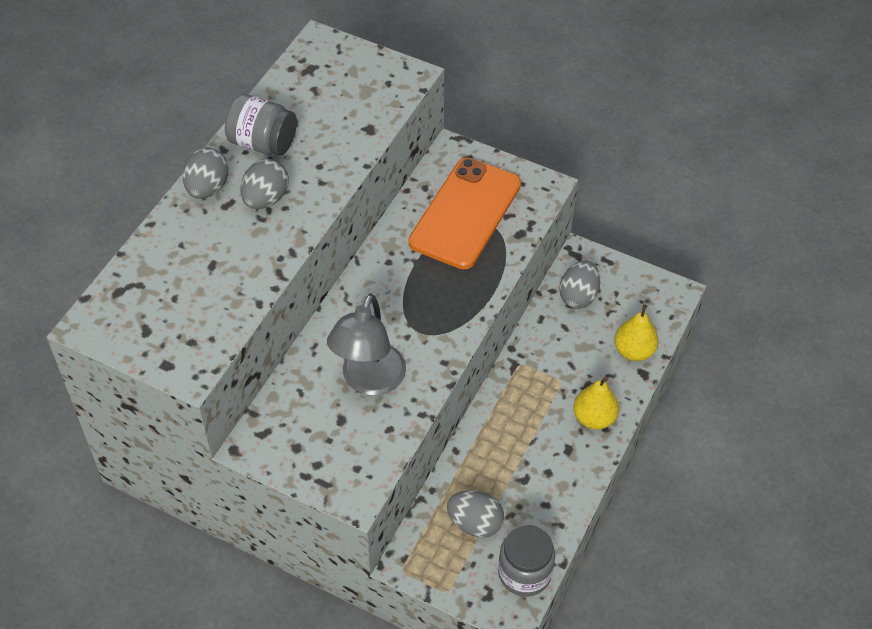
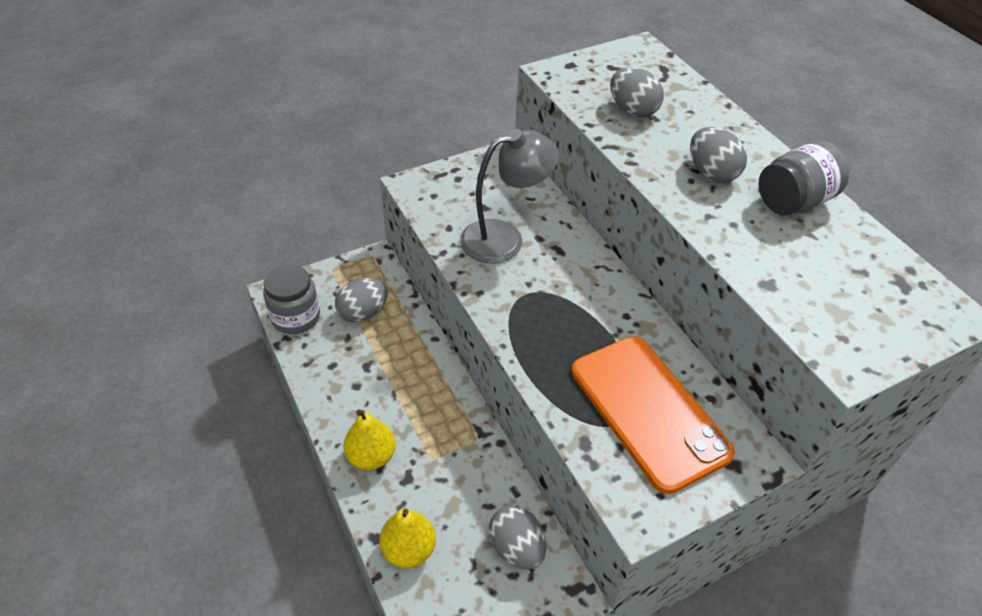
camera: 125 degrees right, 5 degrees down
grey egg [182,148,229,199] -> grey egg moved to [610,67,664,118]
grey lamp [327,294,406,396] -> grey lamp turned 105 degrees clockwise [460,129,559,263]

